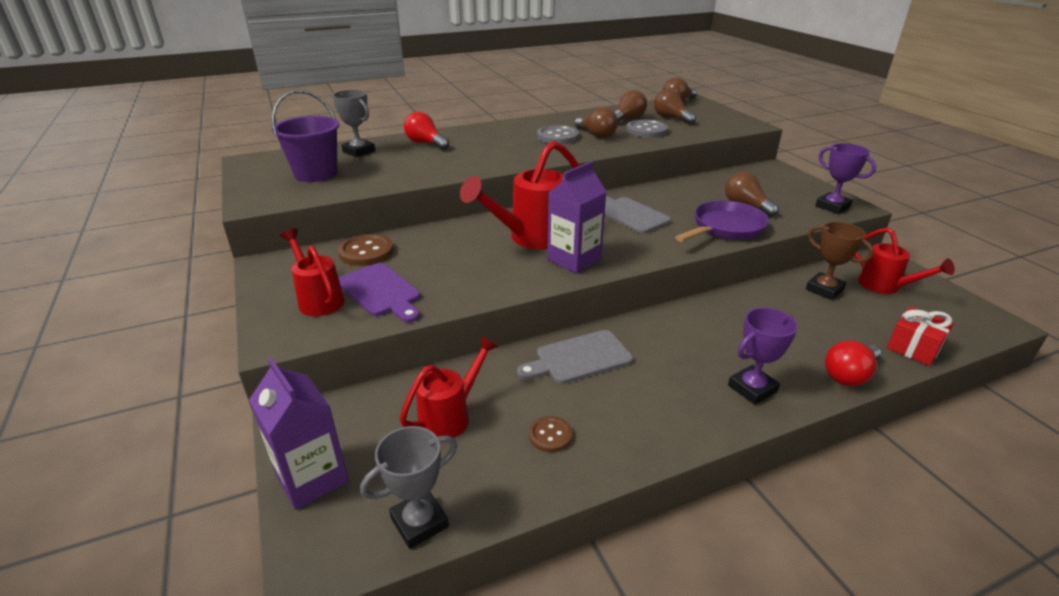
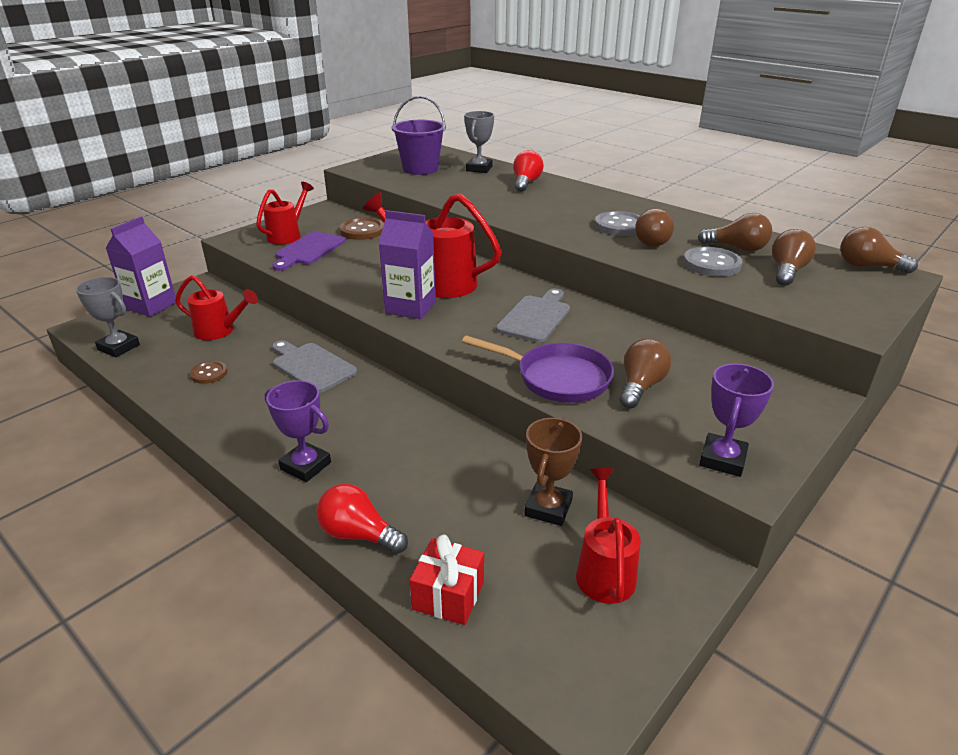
camera: 65 degrees right, 0 degrees up
red watering can [855,228,955,294] -> red watering can turned 150 degrees clockwise [576,468,641,604]

